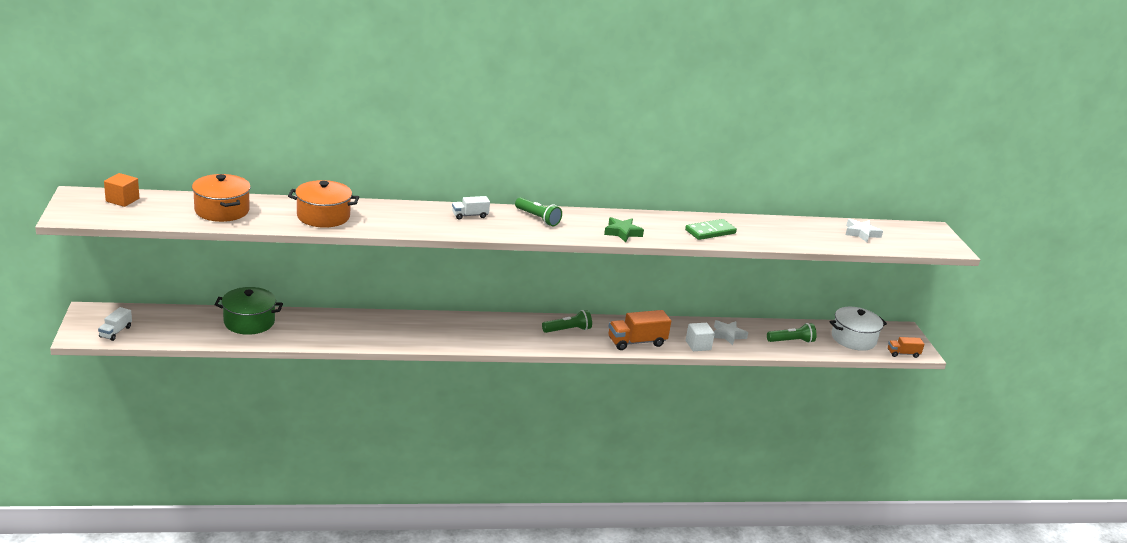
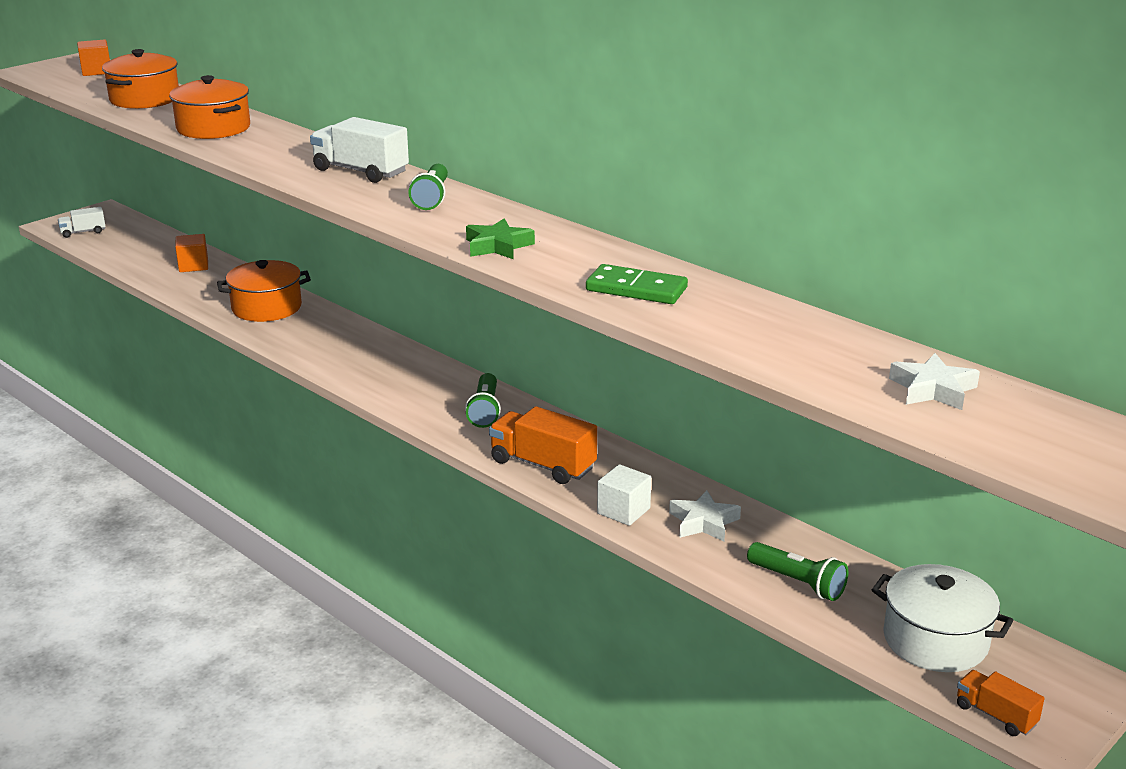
camera: 55 degrees right, 0 degrees up
green pot [215,287,283,335] -> orange cube [175,234,208,272]
white truck [452,196,490,220] -> white truck [310,117,409,183], size x1.74
green flashlight [542,310,592,333] -> green flashlight turned 60 degrees clockwise [465,373,501,428]
none -> orange pot [217,260,311,322]

